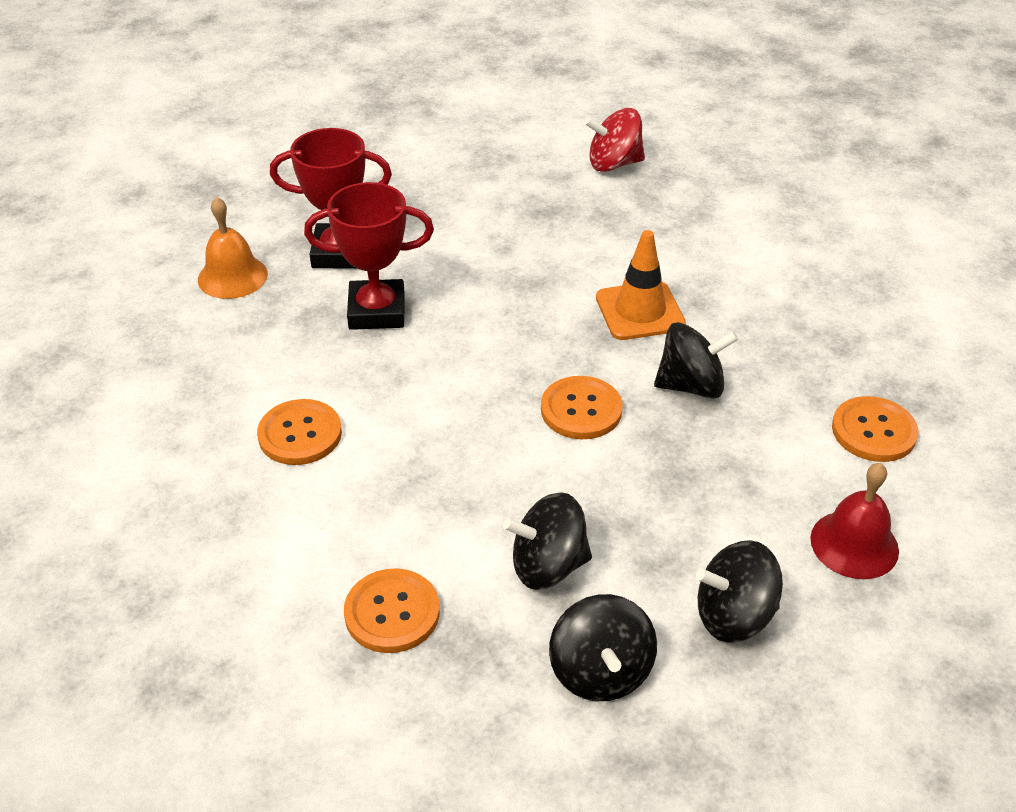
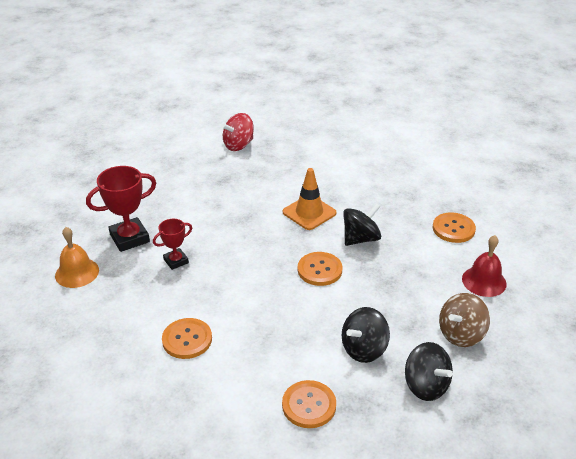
camera: 30 degrees left, 5 degrees down
red trophy [304,182,434,330] -> red trophy [153,219,192,270], size x0.59
black spinning top [696,540,783,642] -> brown spinning top [439,293,490,347]

